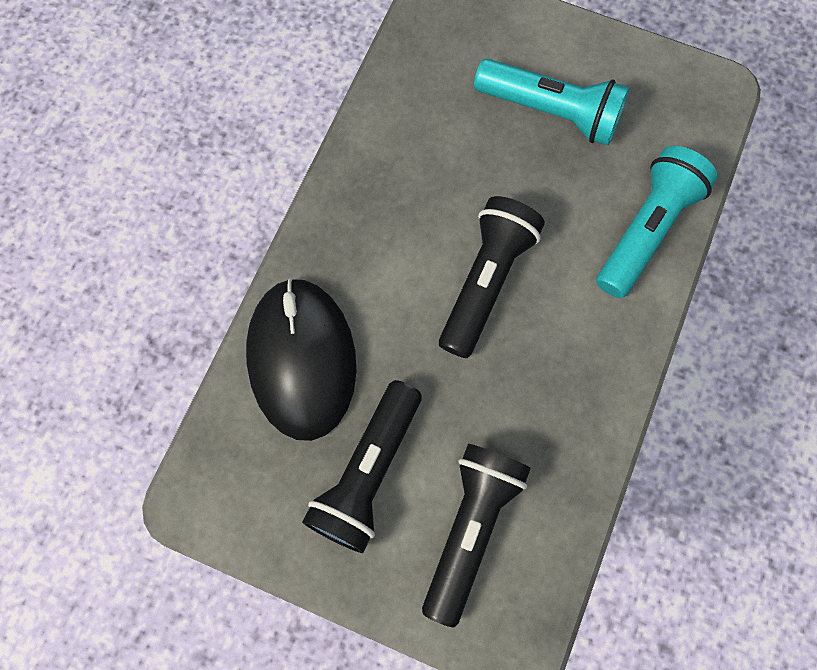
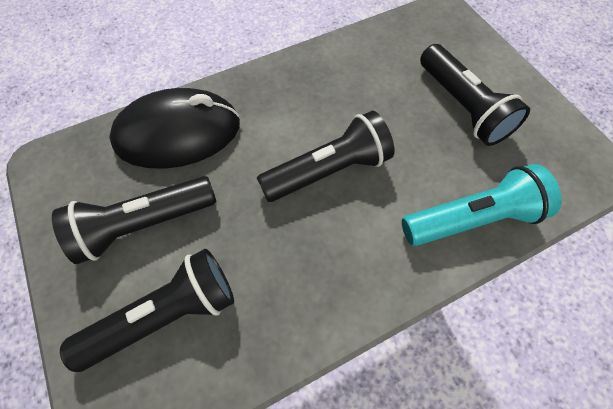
camera: 40 degrees right, 10 degrees down
black mouse [246,278,357,441] -> black mouse turned 45 degrees clockwise [109,88,240,169]
turquoise flashlight [474,59,629,145] -> black flashlight [420,44,530,146]

